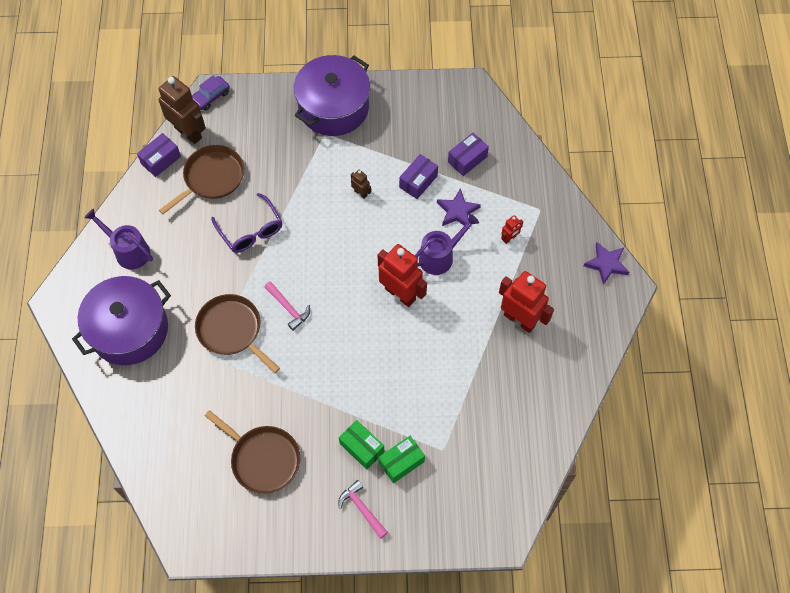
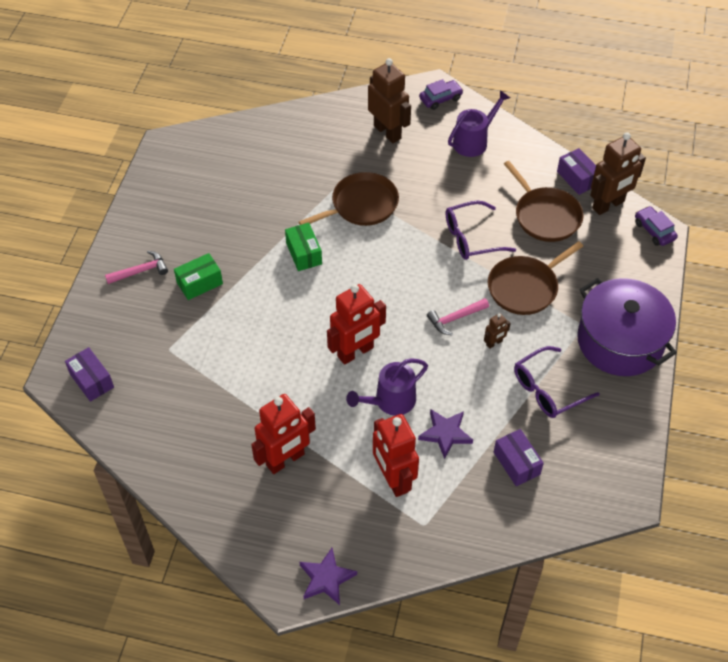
camera: 105 degrees right, 10 degrees down
purple pot [72,276,171,365] -> brown robot [368,58,411,143]
brown pan [205,410,300,494] -> brown pan moved to [488,241,583,315]
pink hammer [264,281,310,331] -> pink hammer moved to [427,298,489,335]
green box [378,436,425,483] -> green box moved to [285,223,322,271]
purple box [399,154,438,199] -> purple box moved to [65,347,114,402]
purple watering can [415,214,479,275] -> purple watering can turned 75 degrees clockwise [346,358,428,416]
red robot [501,215,523,244] -> red robot [373,414,419,497], size x2.19
none -> purple car [419,79,463,110]
none -> purple glasses [514,346,600,418]

